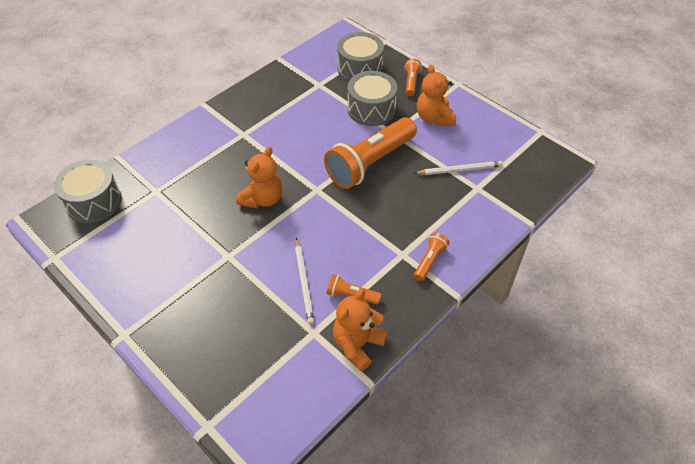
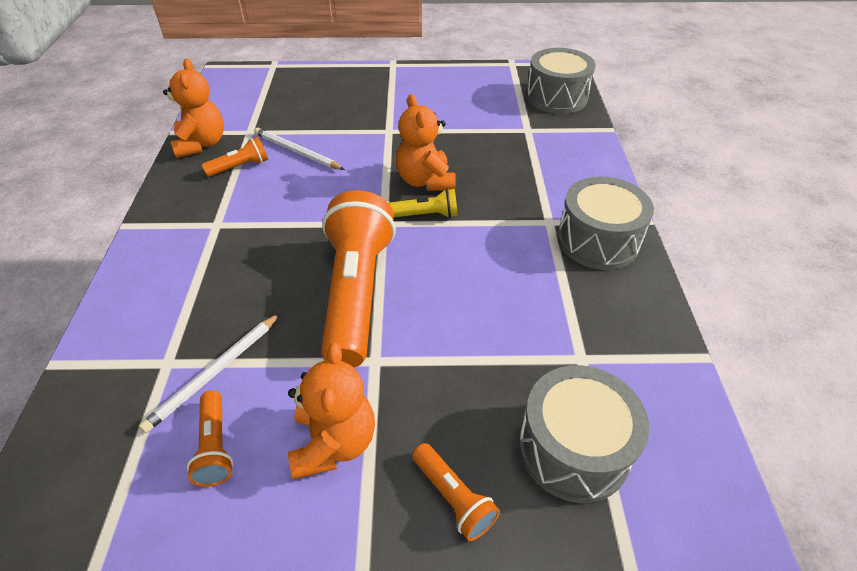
camera: 135 degrees right, 5 degrees down
grey drum [348,71,397,126] -> grey drum moved to [557,176,654,270]
orange flashlight [414,233,450,281] -> orange flashlight moved to [187,390,233,487]
orange teddy bear [417,64,456,126] -> orange teddy bear turned 60 degrees clockwise [288,342,375,479]
none -> yellow flashlight [389,189,458,218]

